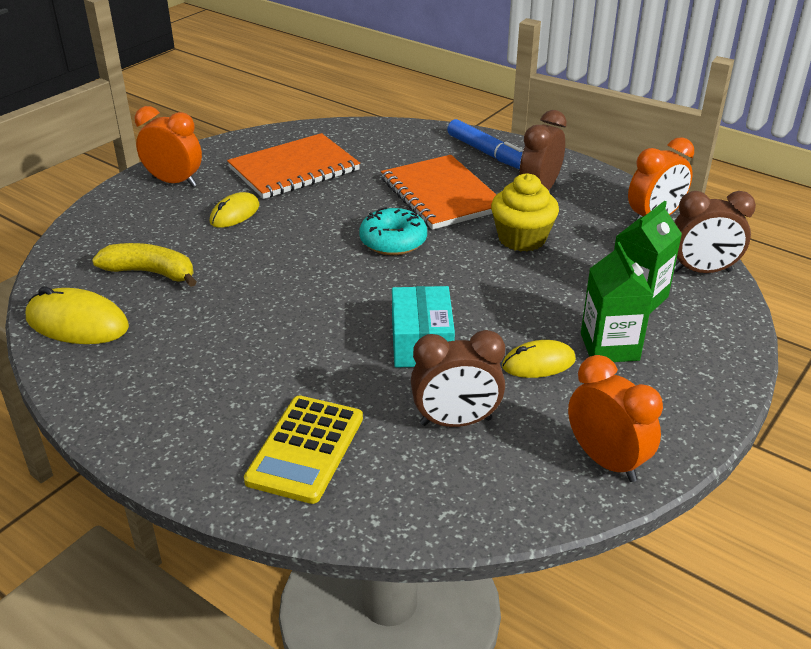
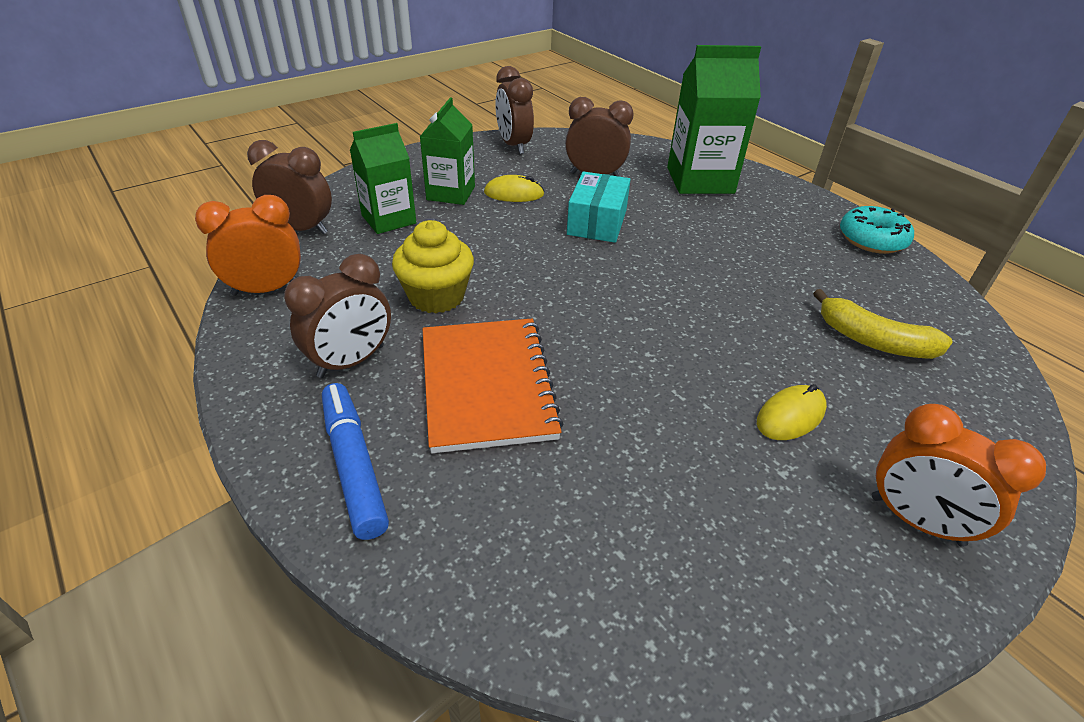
camera: 165 degrees left, 5 degrees up
yellow mouse [26,287,129,344] -> none
orange notebook [227,133,360,199] -> none
yellow calculator [244,395,363,504] -> green carton [667,45,761,194]
turquoise donut [359,207,427,255] -> turquoise donut moved to [840,206,914,254]
orange clock [568,355,663,482] -> brown clock [495,66,534,154]

